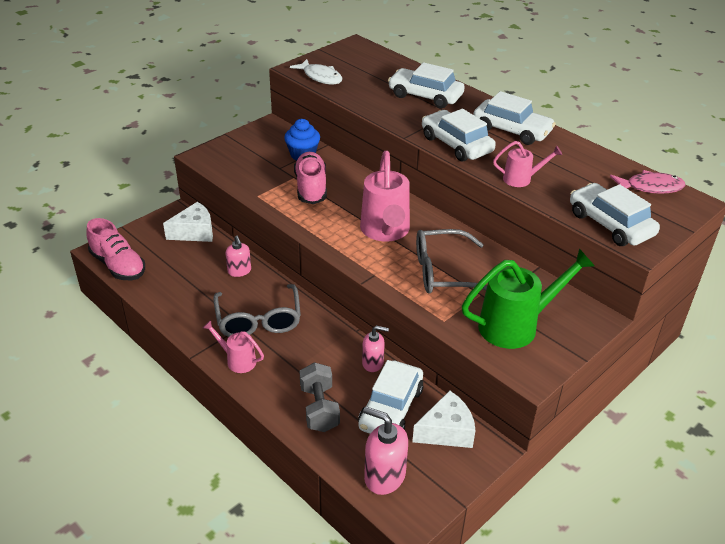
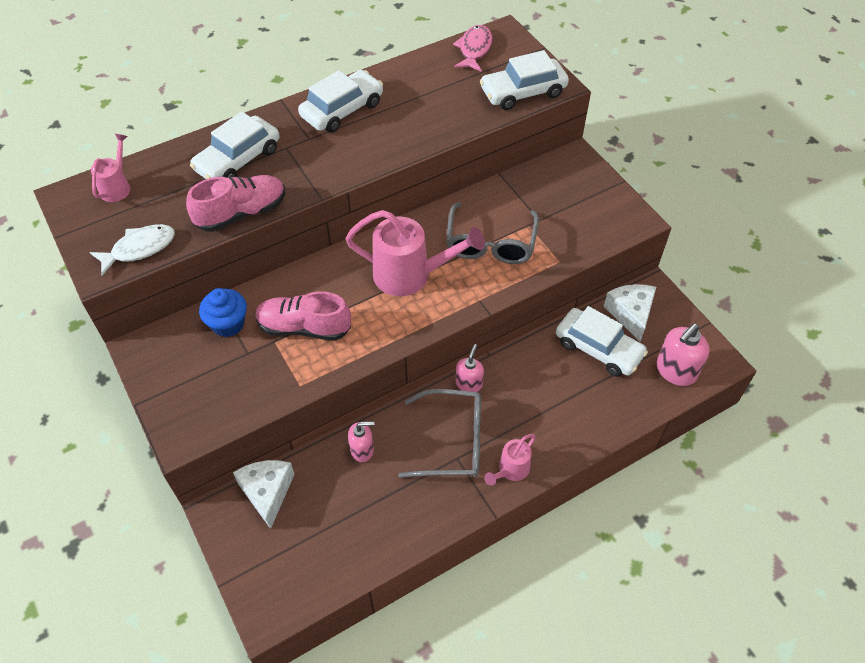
camera: 75 degrees left, 15 degrees up
pink shoe [86,218,145,280] -> pink shoe moved to [186,175,285,232]
grey dumbbell [299,362,340,432] -> none
pink soap dispenser [362,325,389,372] -> pink soap dispenser moved to [456,344,484,392]
white car [422,109,496,162] -> none
green watering can [462,248,595,349] -> none
pink watering can [493,141,562,187] -> pink watering can moved to [91,134,130,202]

